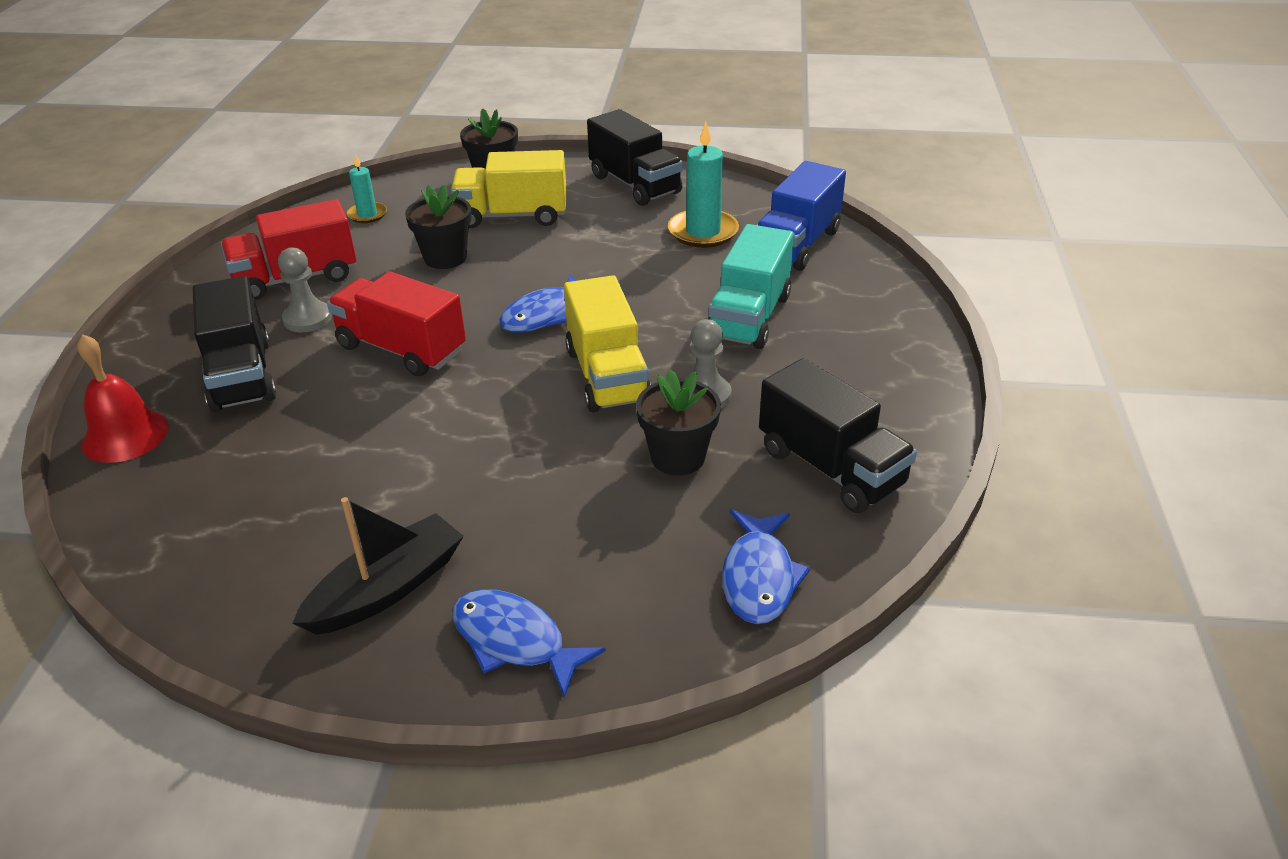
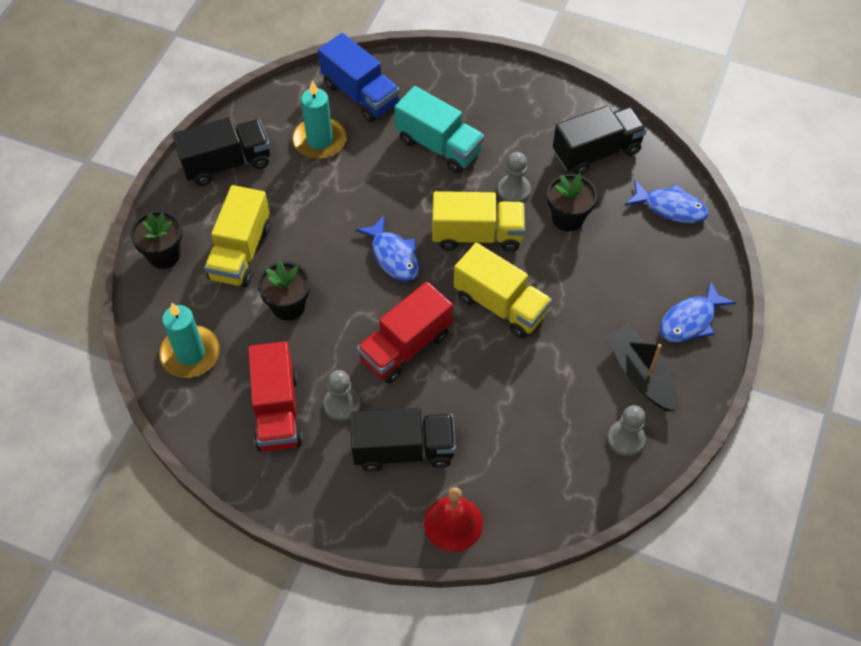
camera: 75 degrees left, 20 degrees up
turquoise candle [347,154,387,223] -> turquoise candle [159,303,220,378], size x1.73
none -> yellow truck [454,243,552,338]
none -> grey pawn [607,405,646,456]

